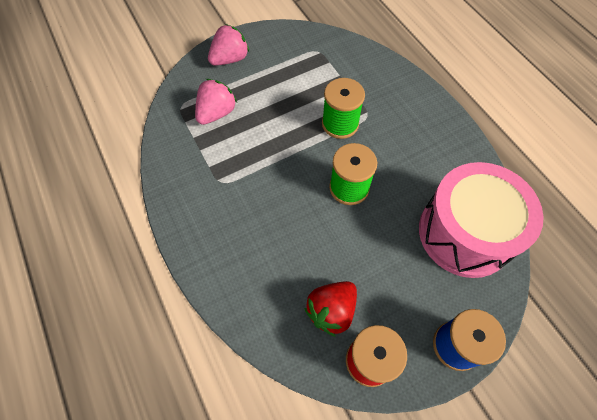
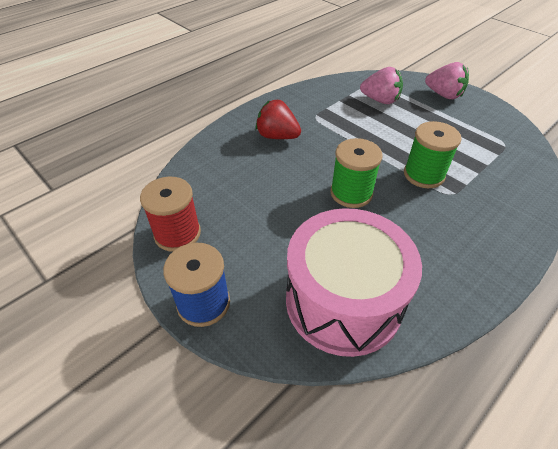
camera: 75 degrees right, 15 degrees down
red strawberry [304,281,357,337] -> red strawberry moved to [256,100,301,139]

